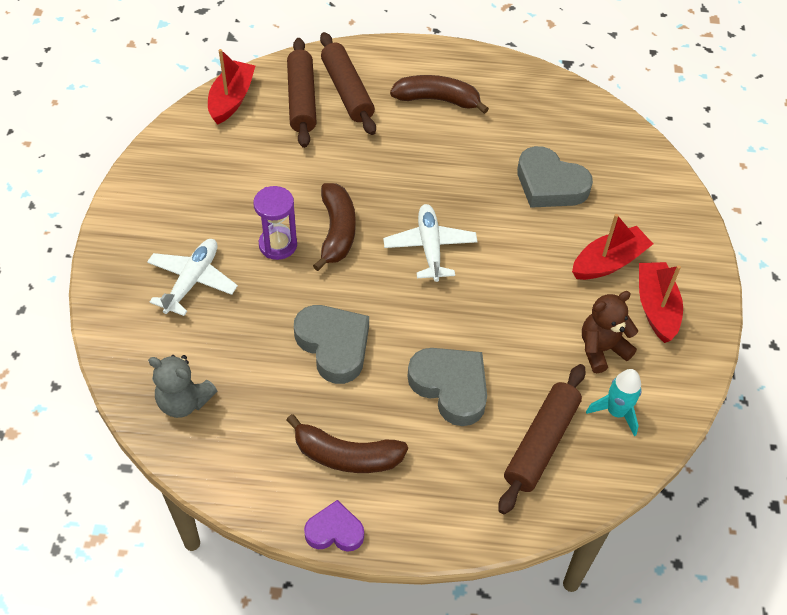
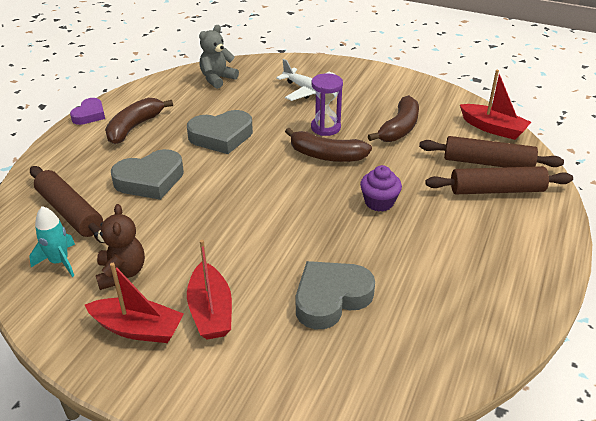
camera: 110 degrees right, 15 degrees down
white plane [383,204,478,282] -> none
brown banana [390,75,489,114] -> brown banana moved to [368,95,419,142]
none -> purple cupcake [360,165,402,212]

